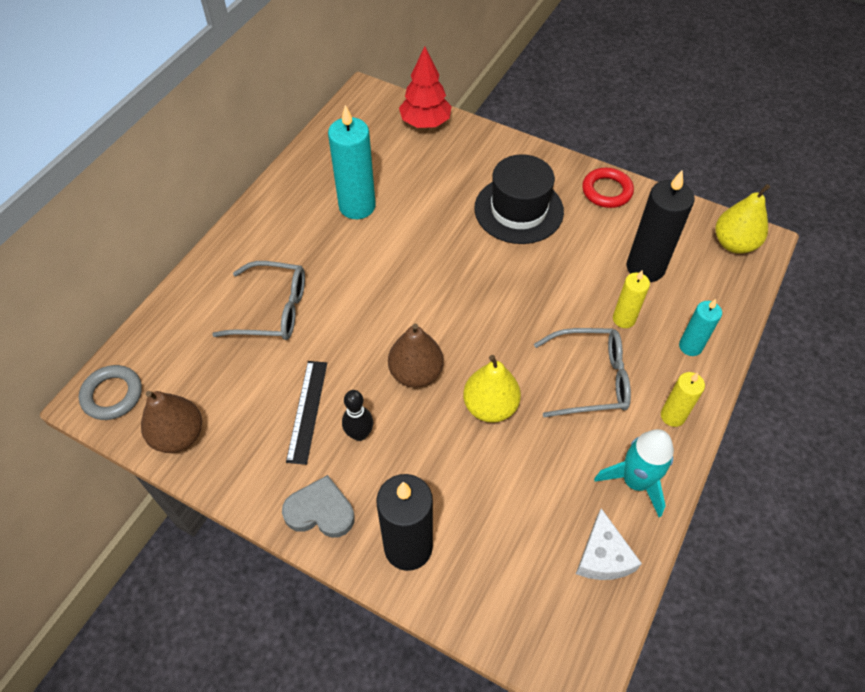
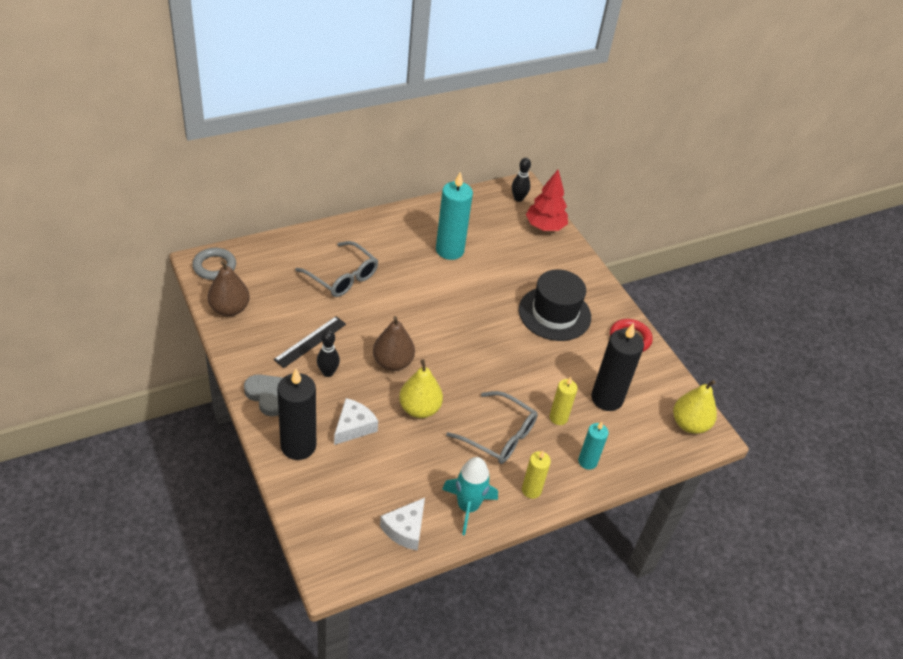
camera: 30 degrees right, 10 degrees down
none -> white cheese [334,398,378,445]
none -> black bowling pin [512,158,531,202]

